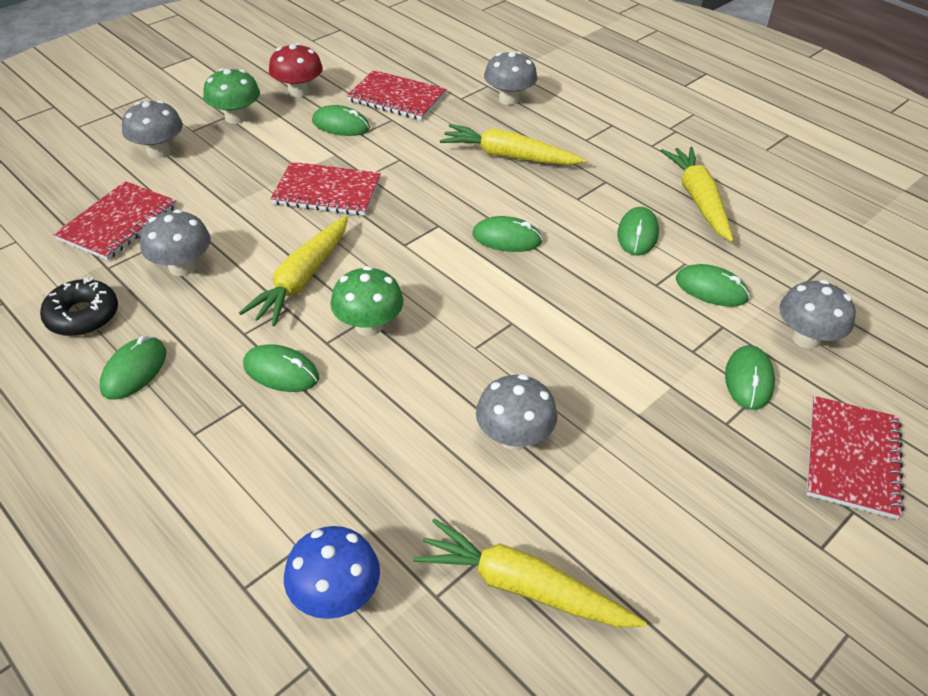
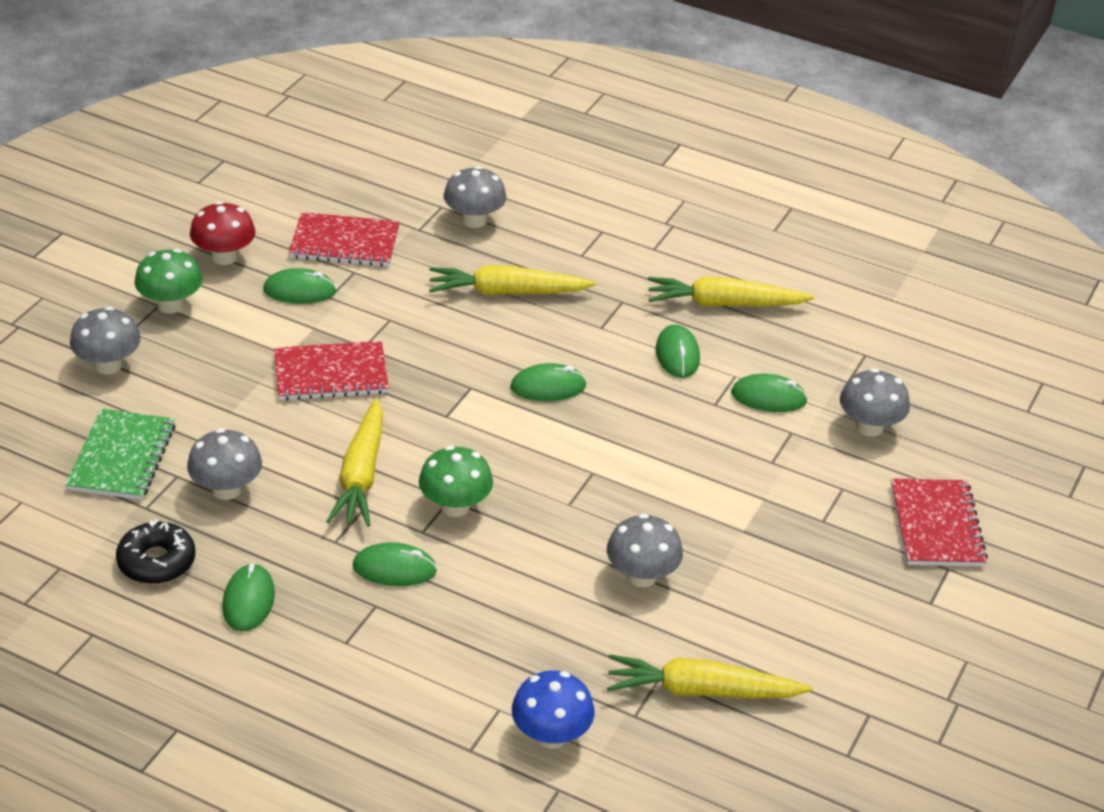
camera: 20 degrees left, 5 degrees down
red notebook [53,181,176,260] -> green notebook [65,409,176,500]
yellow carrot [661,147,734,242] -> yellow carrot turned 60 degrees counterclockwise [648,276,815,306]
green mouse [725,345,775,410] -> none

